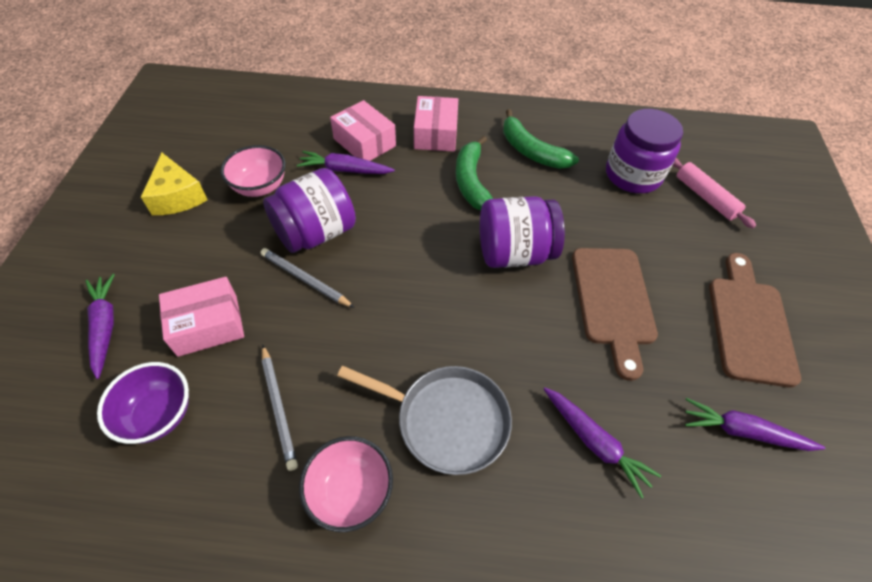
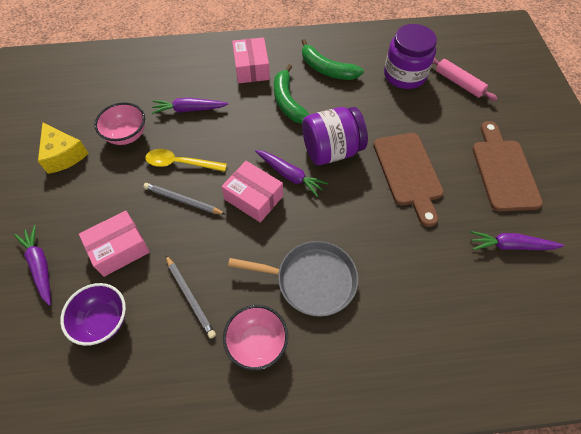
camera: 10 degrees left, 5 degrees up
purple jar [263,168,356,253] -> yellow spoon [145,149,227,172]
pink box [330,100,396,161] -> pink box moved to [221,161,283,223]
purple carrot [544,388,661,499] -> purple carrot moved to [255,150,328,197]

